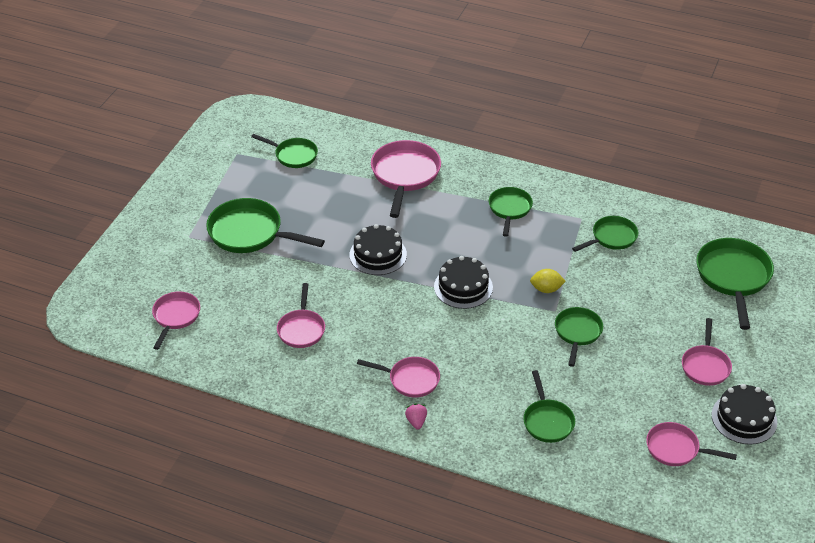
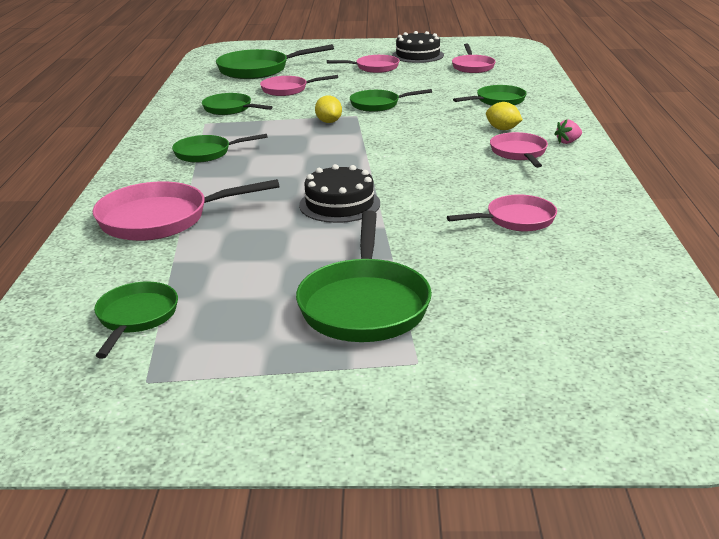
camera: 110 degrees left, 15 degrees down
pink pan [152,291,200,350] -> pink pan moved to [260,75,338,96]
black cake [434,256,493,309] -> none
none -> yellow lemon [486,102,523,130]

